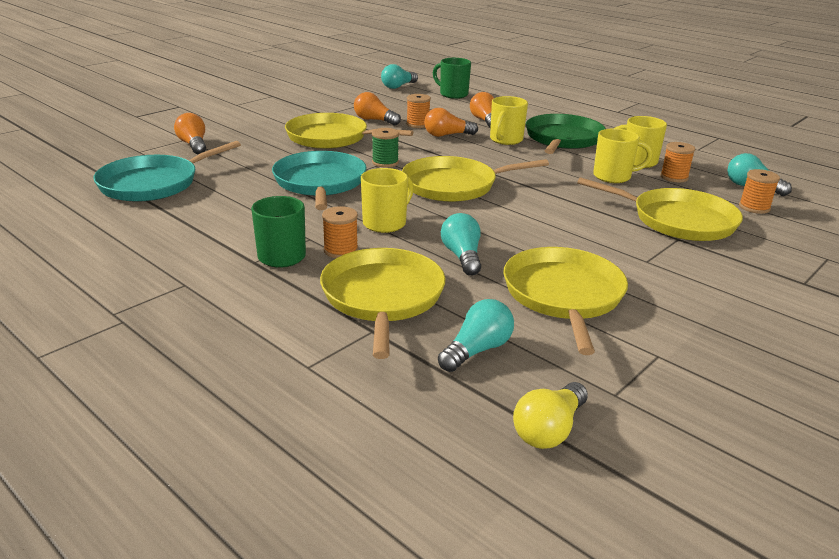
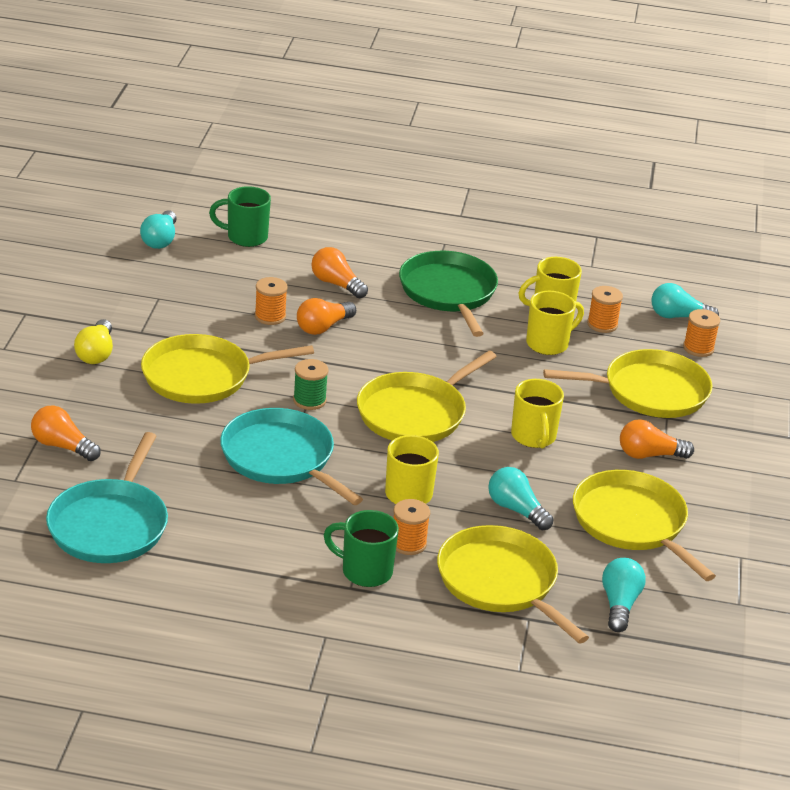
camera: 35 degrees left, 5 degrees up
orange light bulb [354,92,401,125] -> orange light bulb moved to [620,419,694,459]
yellow mug [490,96,528,145] -> yellow mug moved to [511,379,564,448]
yellow light bulb [513,382,588,449] -> yellow light bulb moved to [74,319,113,364]

